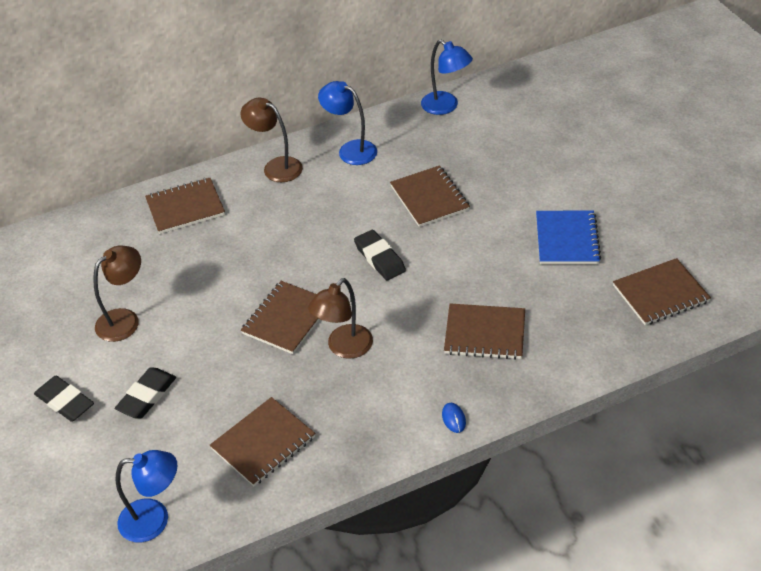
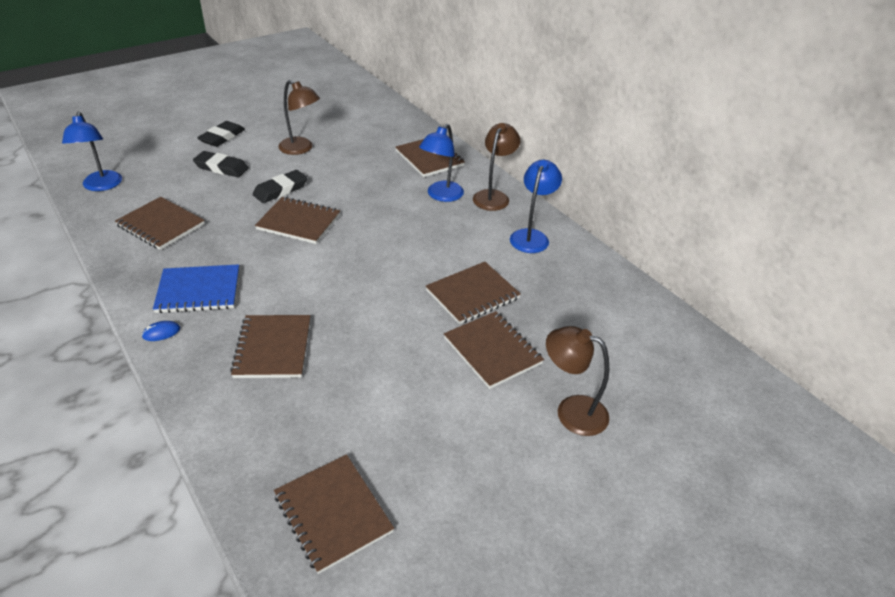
camera: 75 degrees right, 5 degrees down
brown lamp [308,278,373,359] -> brown lamp moved to [546,326,609,436]
black eraser [354,230,406,280] -> black eraser moved to [253,170,307,203]
blue lamp [421,40,473,115] -> blue lamp moved to [419,124,464,202]
blue notebook [536,210,601,264] -> blue notebook moved to [153,264,239,313]
none -> brown notebook [444,311,544,389]

